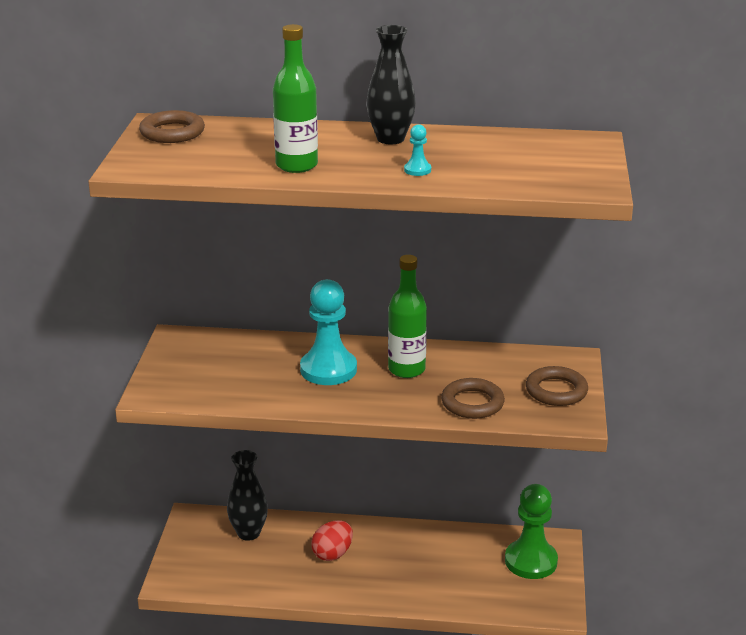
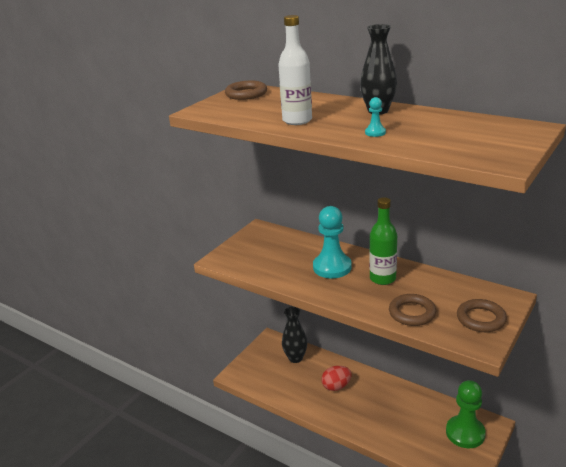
camera: 30 degrees right, 0 degrees up
green bottle [273,24,318,173] -> white bottle [278,15,312,125]

